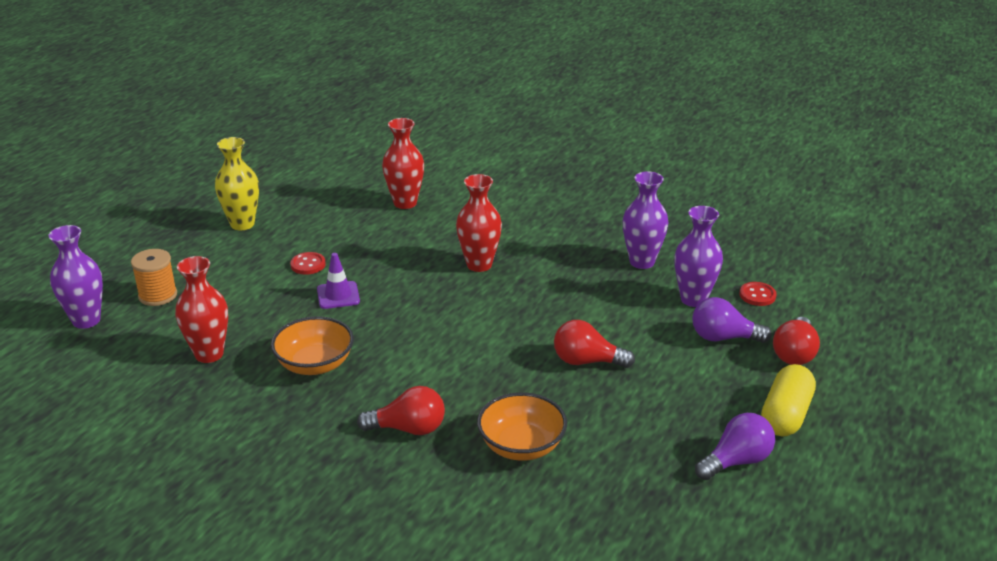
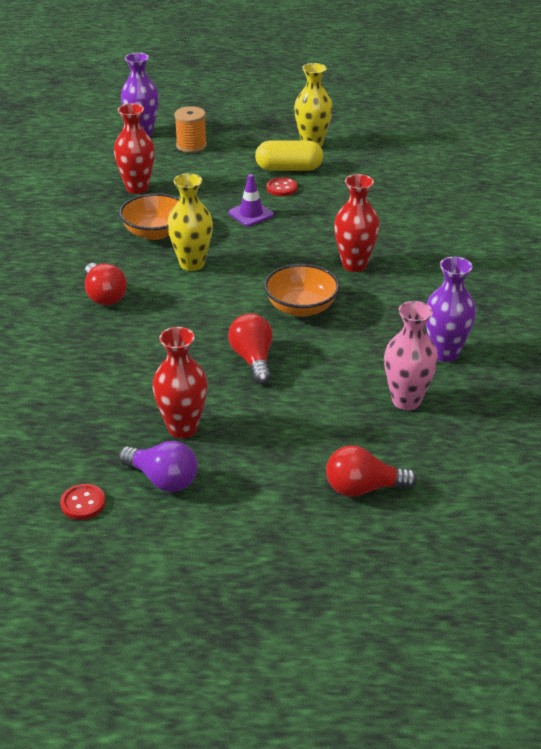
camera: 65 degrees right, 5 degrees up
red vase [382,118,424,209] -> red vase moved to [152,327,208,438]
orange bowl [477,392,567,461] -> orange bowl moved to [264,264,340,317]
purple vase [674,206,723,307] -> pink vase [384,301,438,410]
purple light bulb [692,297,772,343] -> none
red button [739,282,776,306] -> red button moved to [60,484,106,520]
yellow capsule [761,364,816,436] -> yellow capsule moved to [255,141,323,171]
none -> yellow vase [167,173,213,271]

